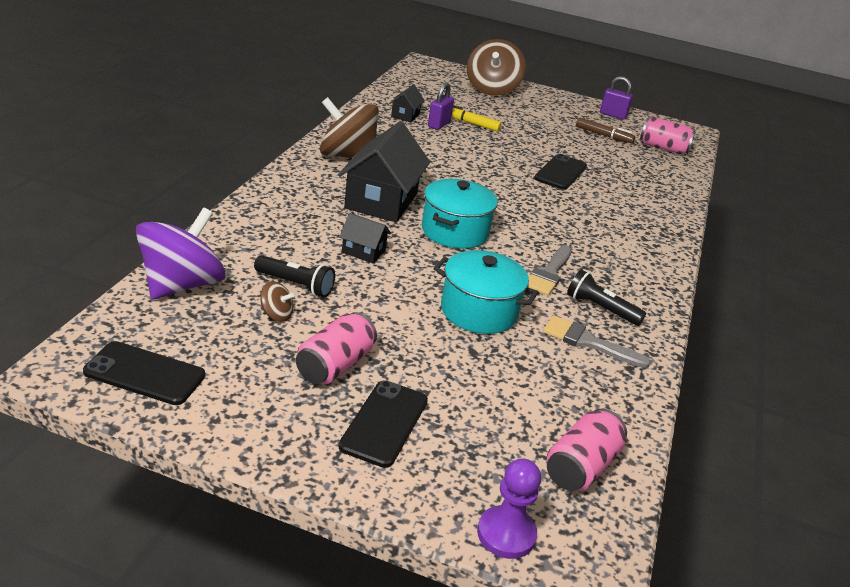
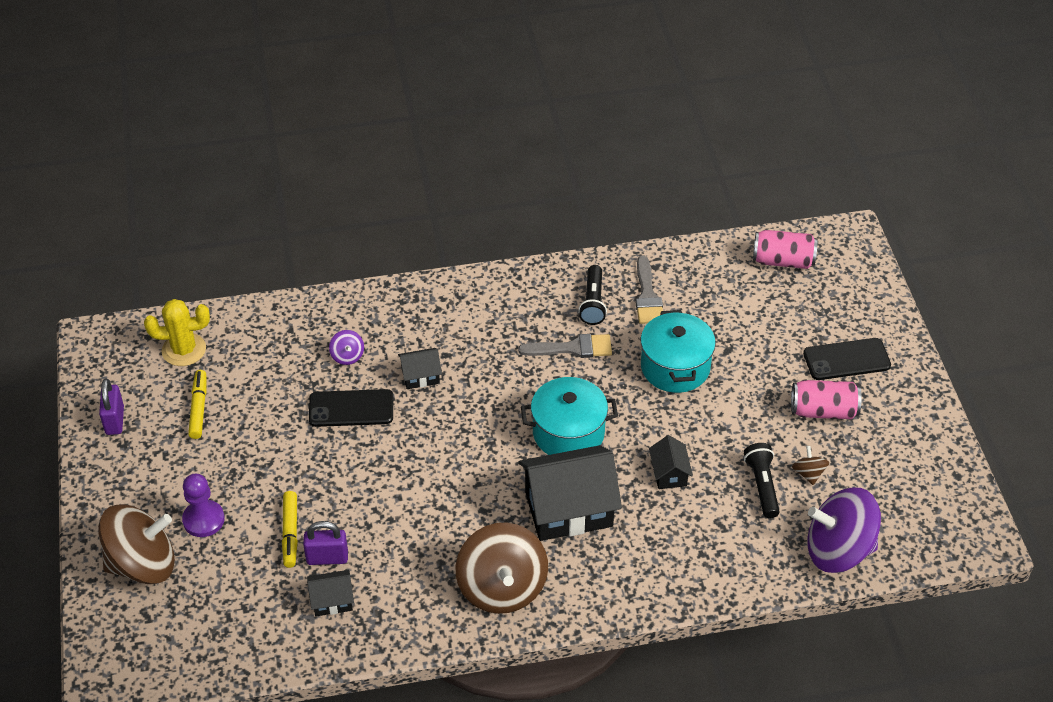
camera: 115 degrees left, 15 degrees up
black phone [83,341,205,405] -> none
purple pawn [477,458,541,559] -> purple pawn moved to [182,474,225,537]
brown marker [576,118,635,144] -> yellow marker [188,370,206,439]
pink can [640,117,696,154] -> yellow cactus [144,299,210,366]
none -> purple spinning top [329,330,364,365]
none -> black house [398,348,442,389]

